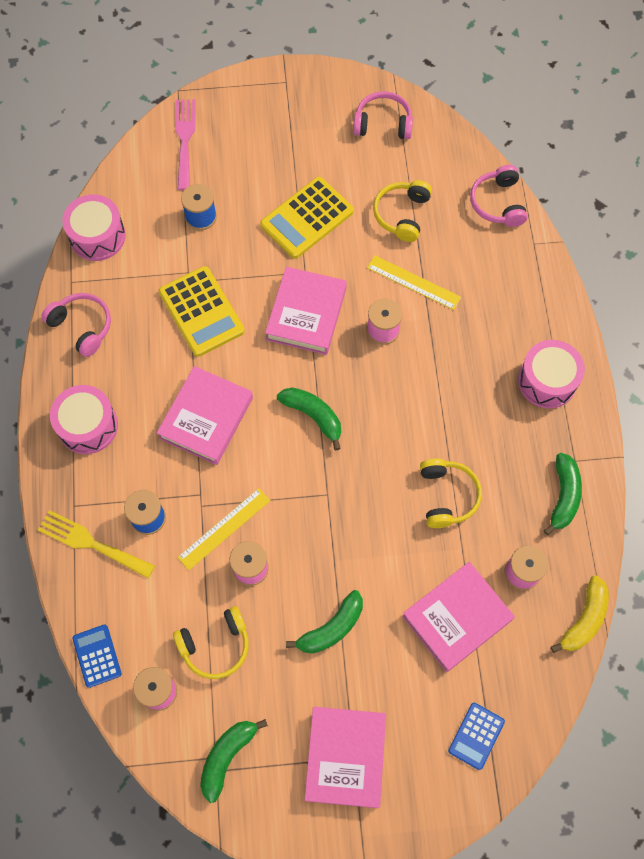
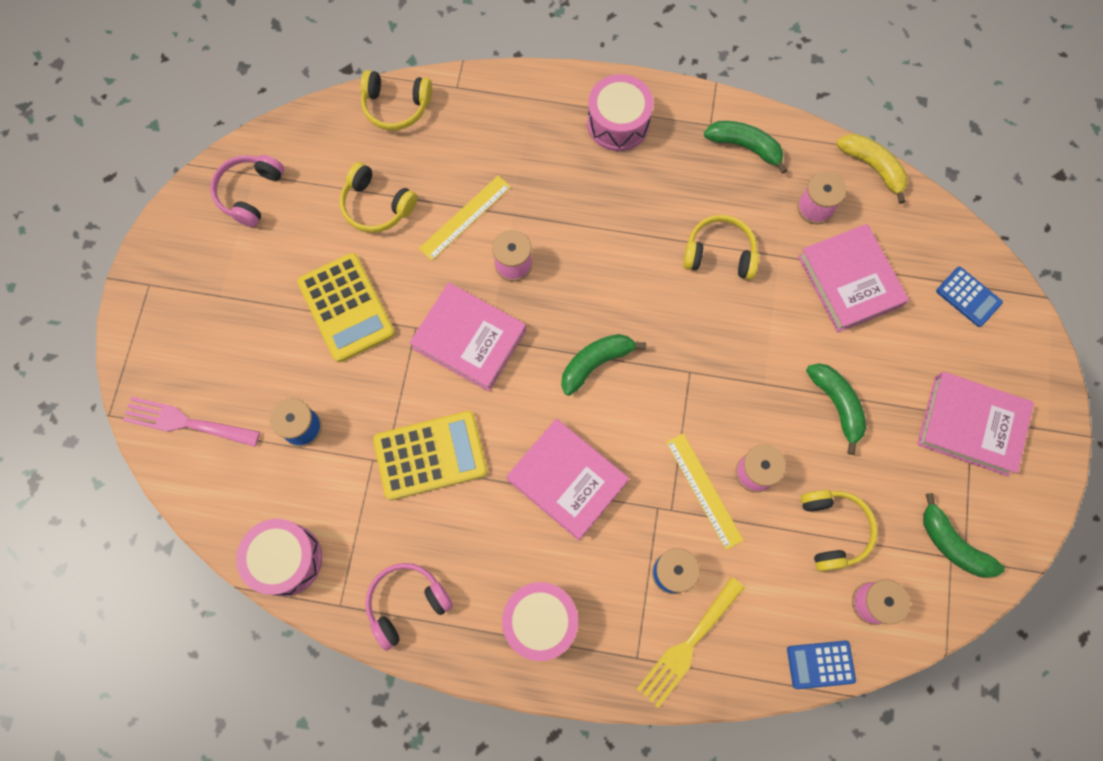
camera: 75 degrees left, 5 degrees up
pink headphones [470,165,528,227] -> yellow headphones [360,70,432,130]

